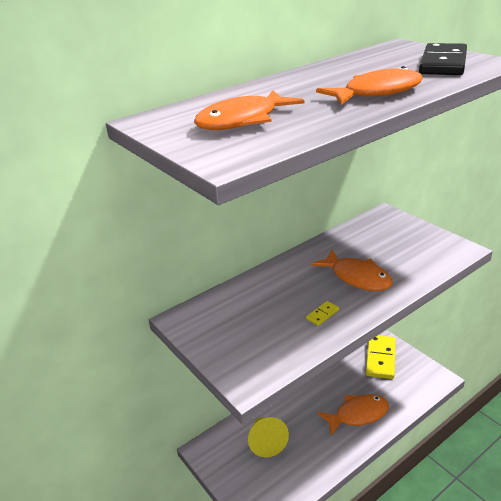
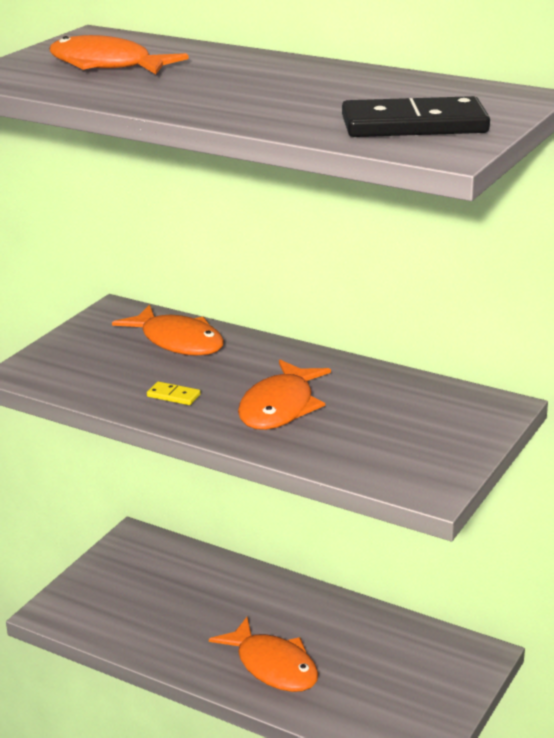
camera: 65 degrees right, 5 degrees down
yellow cone [248,417,289,457] -> none
orange fish [316,66,422,105] -> orange fish moved to [112,305,224,356]
yellow domino [366,335,396,379] -> none

